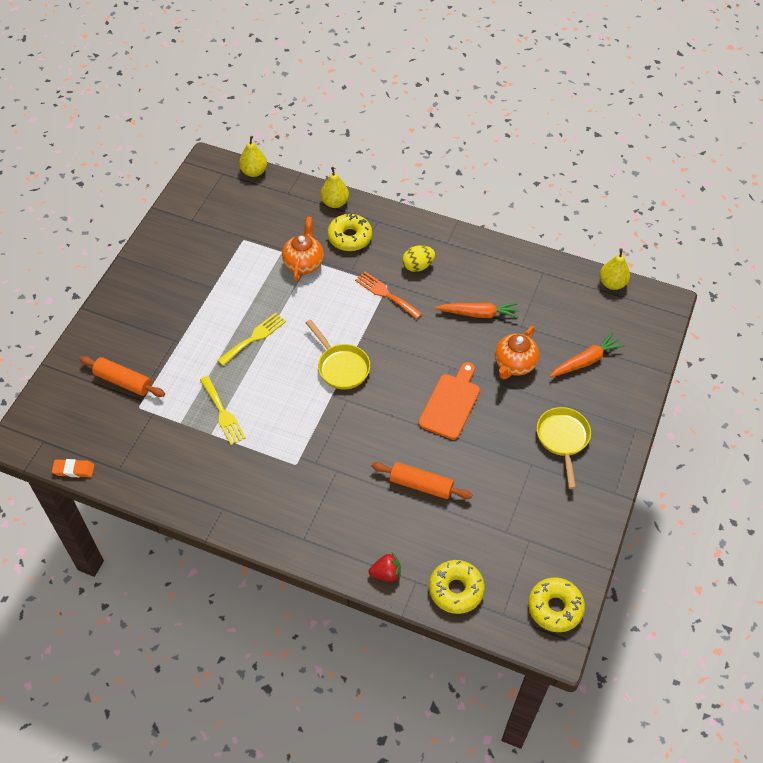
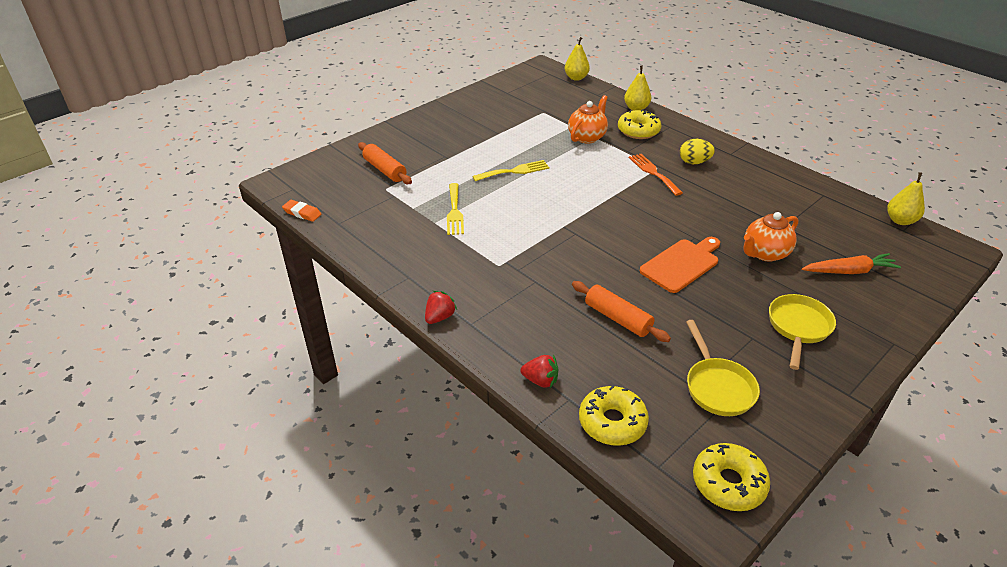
camera: 25 degrees right, 15 degrees down
yellow pan [306,319,370,389] -> yellow pan moved to [686,320,760,416]
orange carrot [435,302,519,318] -> none
none -> red strawberry [425,291,457,324]

